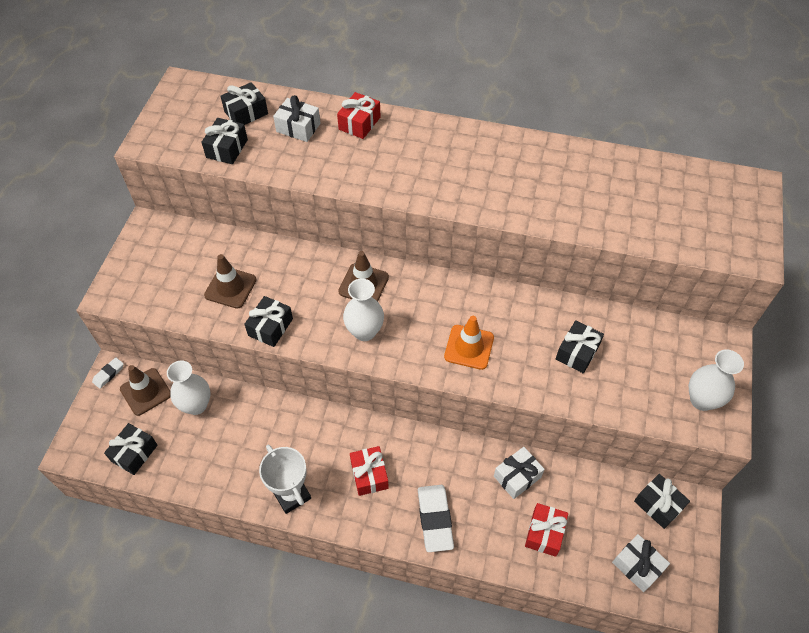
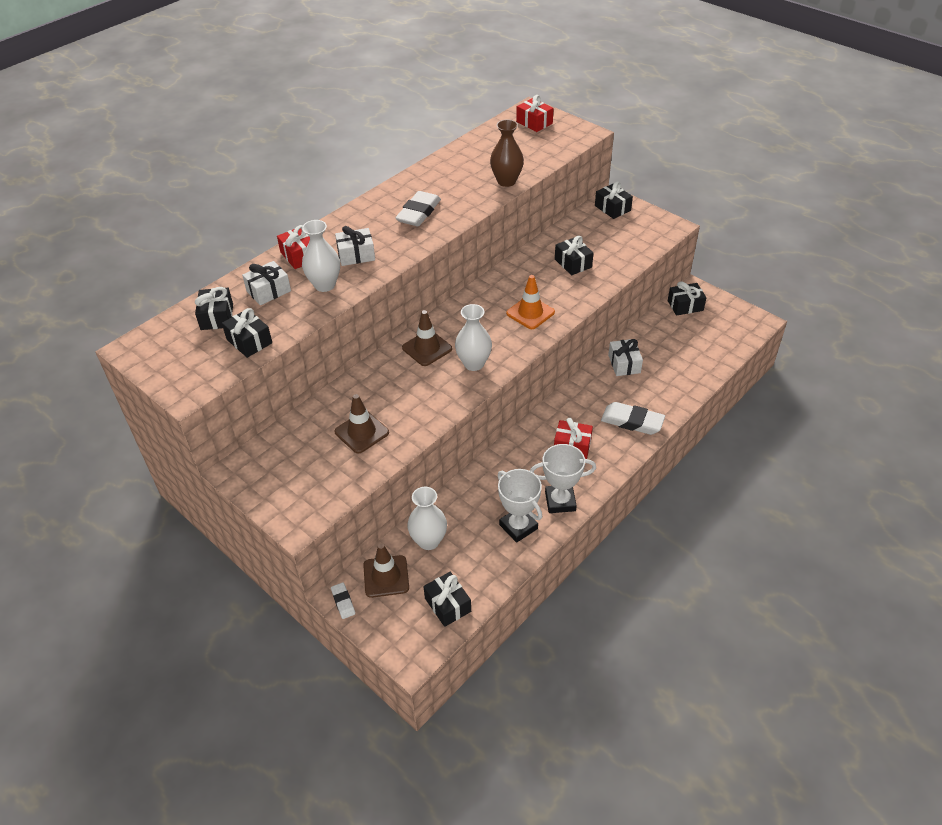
camera: 60 degrees left, 10 degrees down
black gift [244,296,293,347] -> black gift moved to [595,182,633,219]
red gift [525,503,568,557] -> red gift moved to [516,95,554,132]
white gift [612,534,670,592] -> white gift moved to [335,226,375,266]
white vase [689,349,744,411] -> white vase moved to [302,220,340,292]
none -> white eraser [395,191,441,226]
none -> brown vase [490,119,524,187]
none -> white trophy [498,469,542,543]

